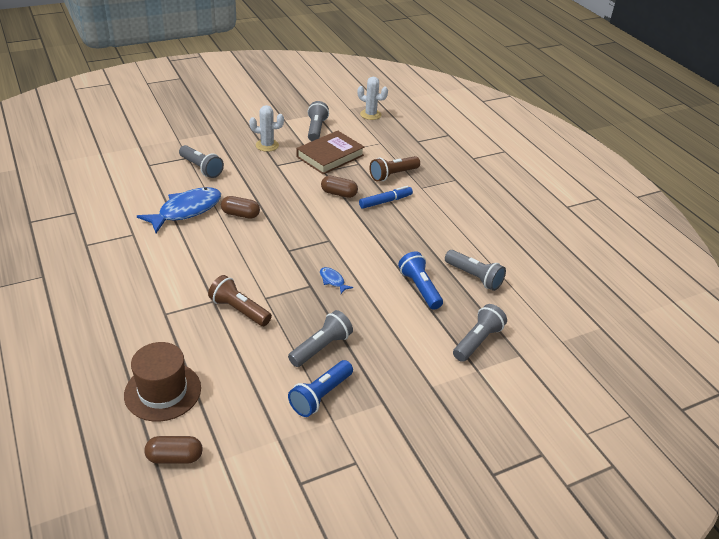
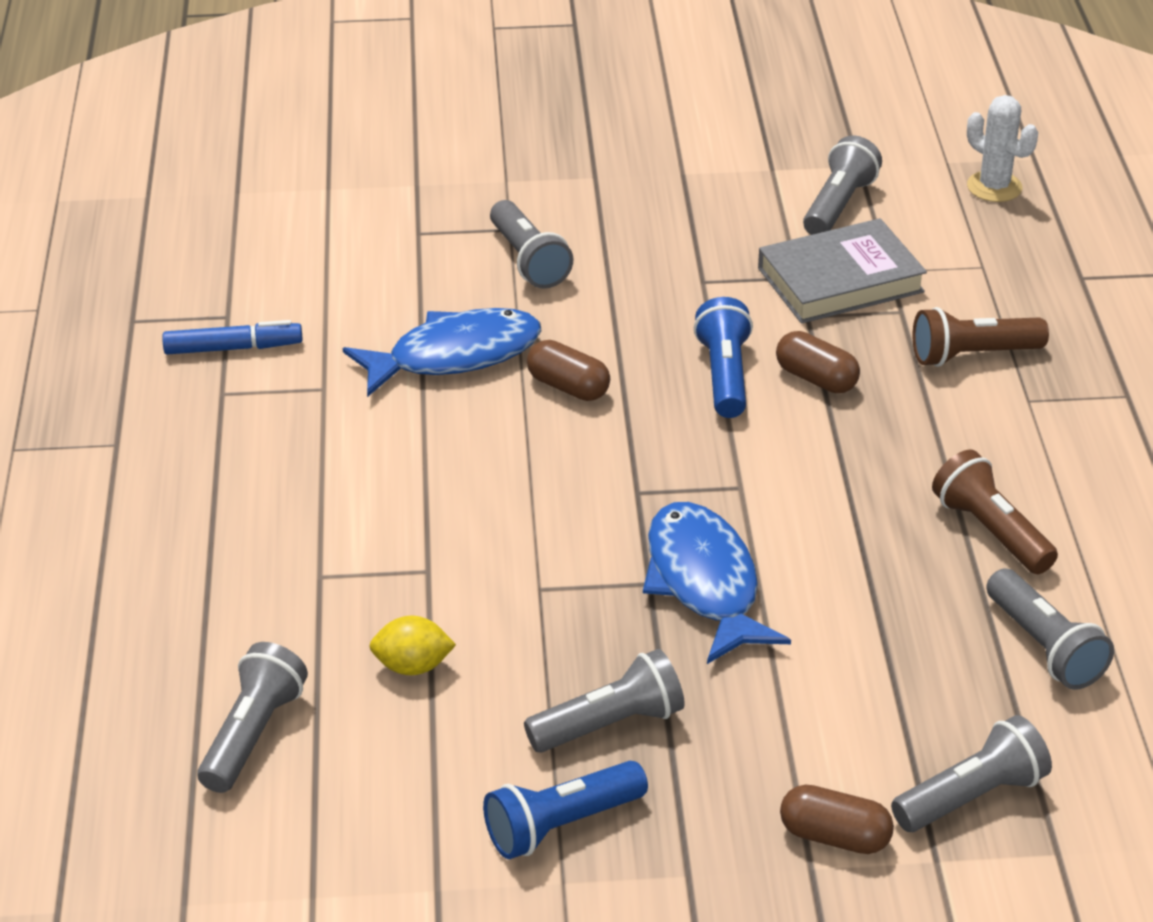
camera: 25 degrees right, 0 degrees up
brown hat [124,342,201,422] -> grey flashlight [197,642,308,793]
brown capsule [144,436,202,464] -> brown capsule moved to [780,785,894,854]
brown flashlight [208,275,272,326] -> brown flashlight moved to [932,450,1058,574]
white cactus [249,105,284,152] -> none
brown book [297,131,365,174] -> grey book [758,218,927,324]
blue fish [320,267,354,294] -> blue fish [643,502,791,664], size x2.31
blue marker [359,186,413,209] -> blue marker moved to [162,320,302,355]
blue flashlight [398,251,443,310] -> blue flashlight moved to [694,297,753,418]
none -> yellow lemon [369,616,456,675]

